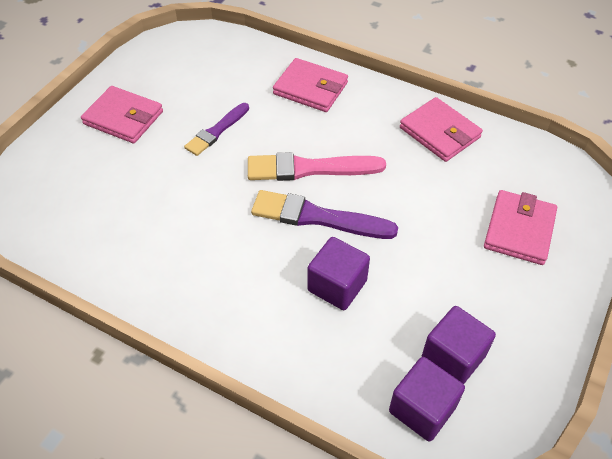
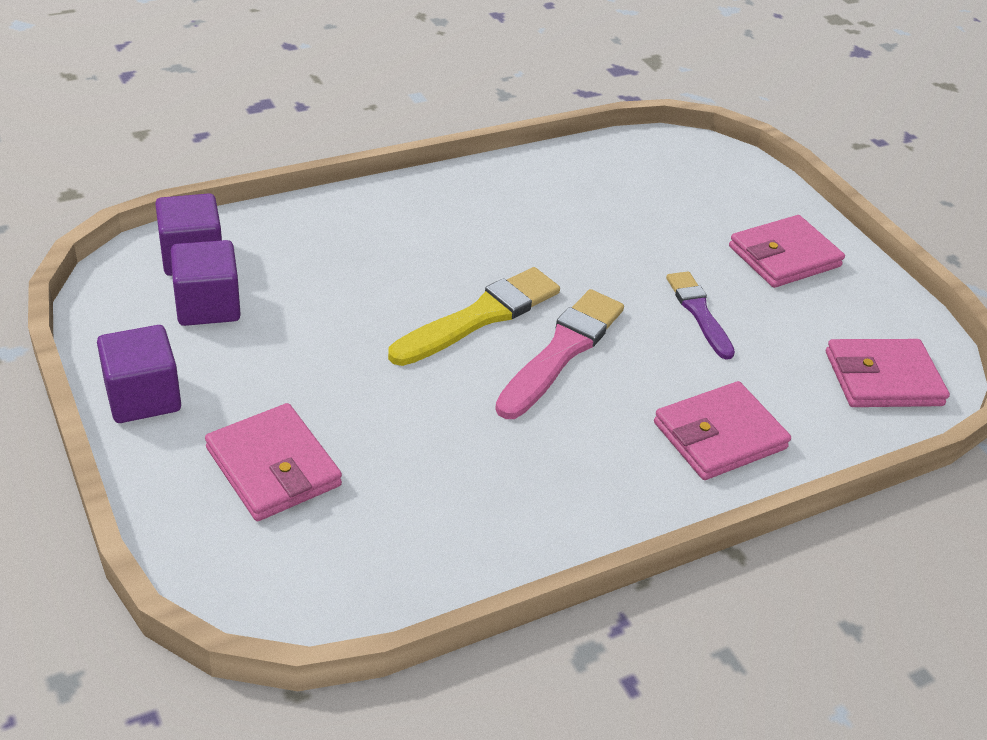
camera: 120 degrees right, 10 degrees down
purple brush [251,190,398,239] -> yellow brush [388,267,560,366]
purple cube [307,237,370,310] -> purple cube moved to [97,325,181,423]
pink wallet [400,97,483,162] -> pink wallet moved to [826,339,950,407]

